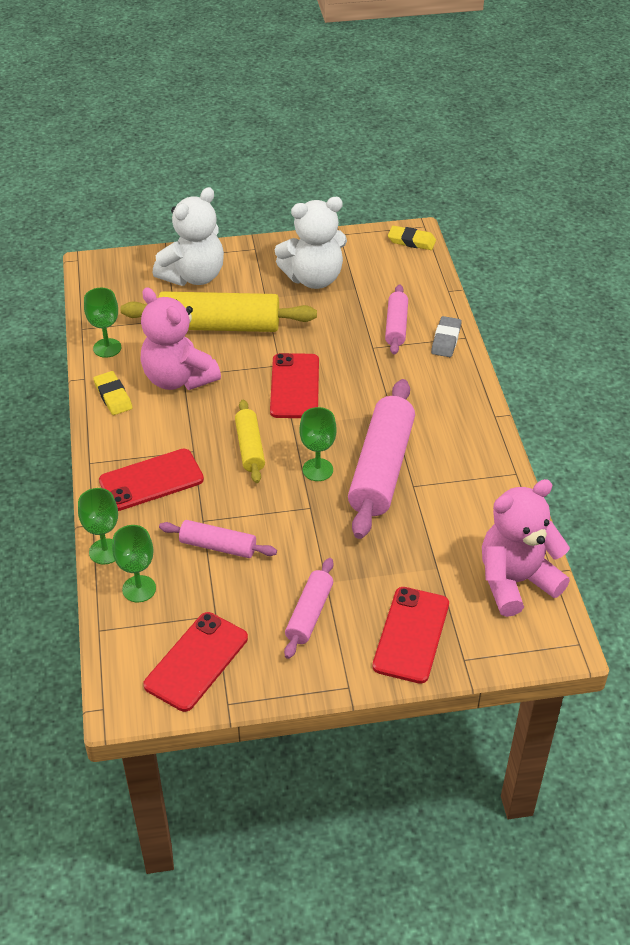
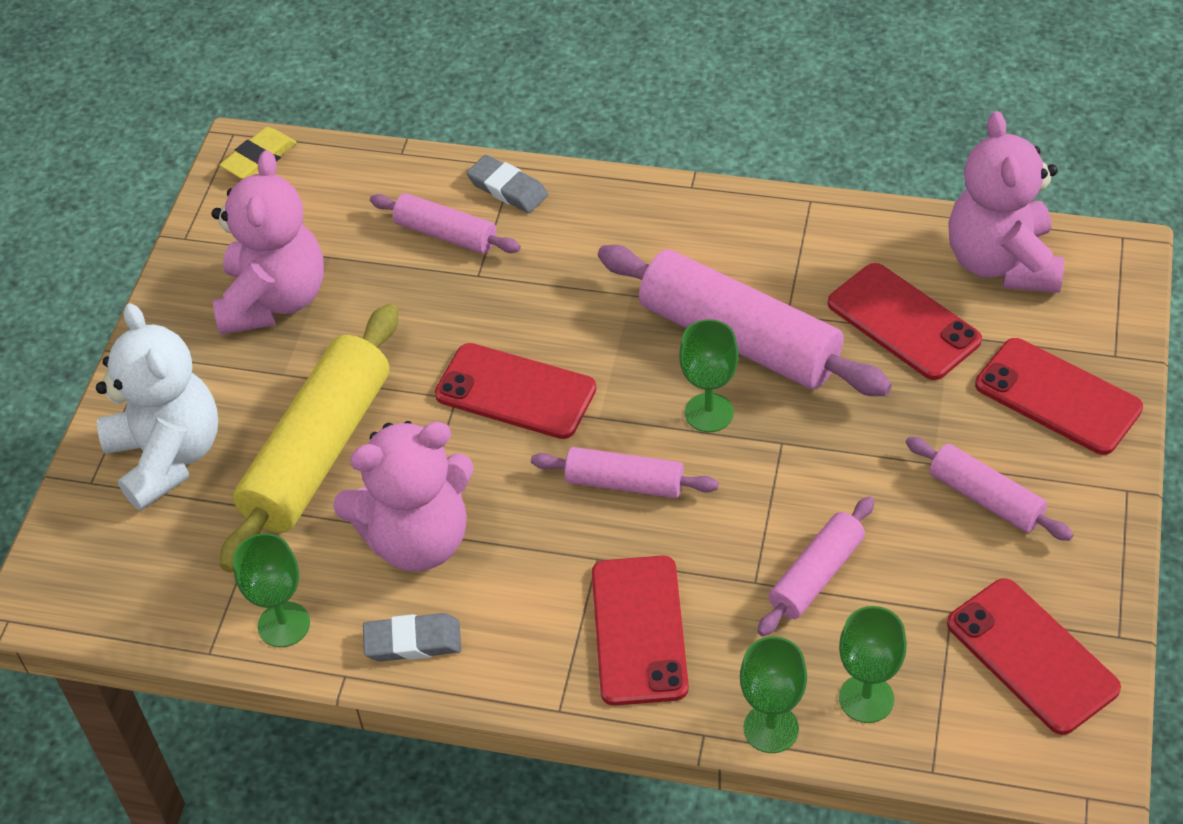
camera: 65 degrees left, 5 degrees up
yellow eraser [93,371,133,415] -> grey eraser [363,613,461,662]
yellow rolling pin [235,400,265,483] -> pink rolling pin [531,447,719,498]
white teddy bear [275,197,347,289] -> pink teddy bear [212,151,324,335]
none -> red phone [828,263,982,380]

